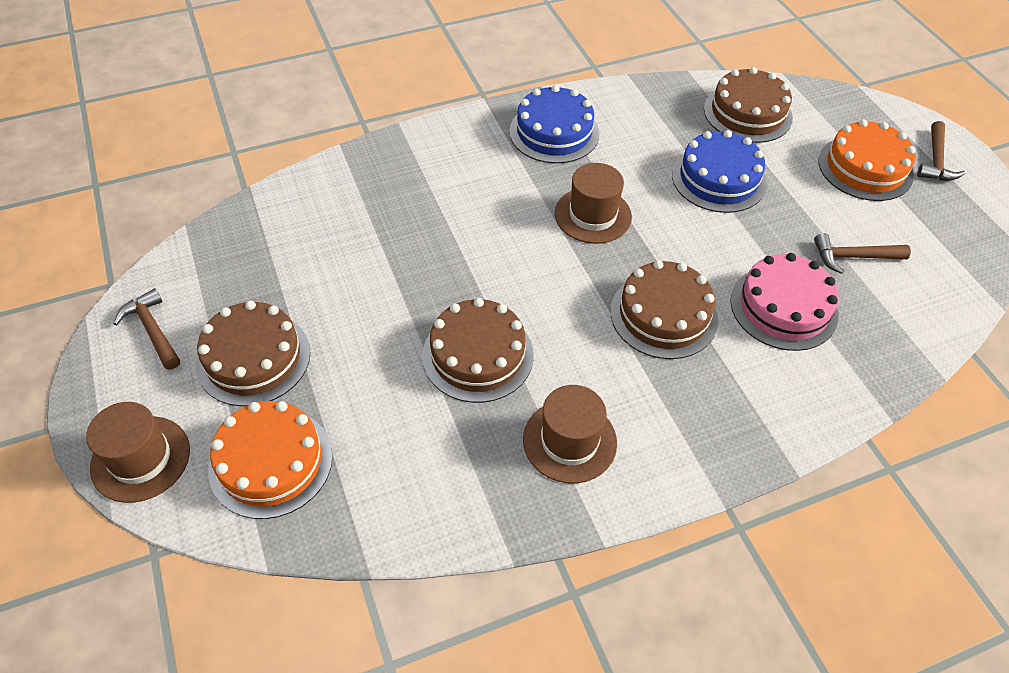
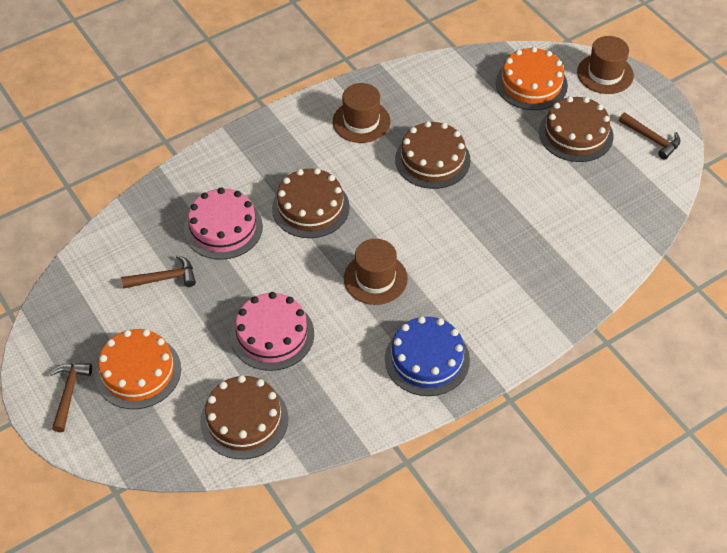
camera: 170 degrees right, 0 degrees up
blue cake [672,130,767,213] -> pink cake [231,292,314,371]

